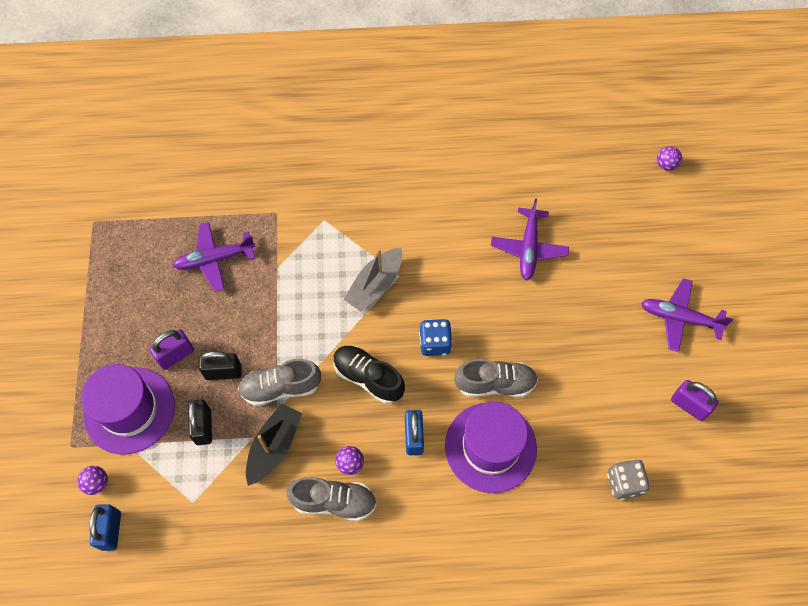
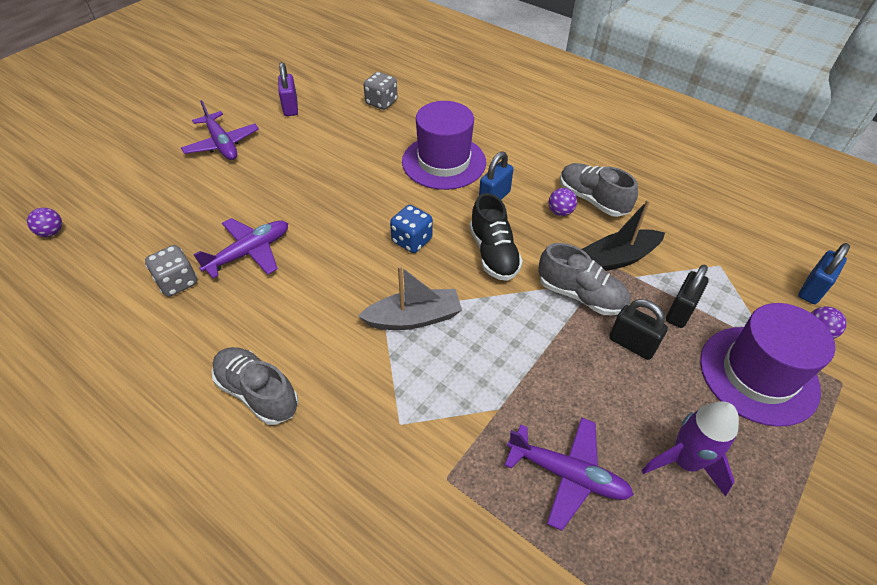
camera: 140 degrees left, 15 degrees down
purple padlock [149,329,194,370] -> none
grey shoe [454,359,538,397] -> grey shoe moved to [212,347,298,425]
none -> grey dice [145,245,197,297]
none -> purple rocket [642,401,739,496]

